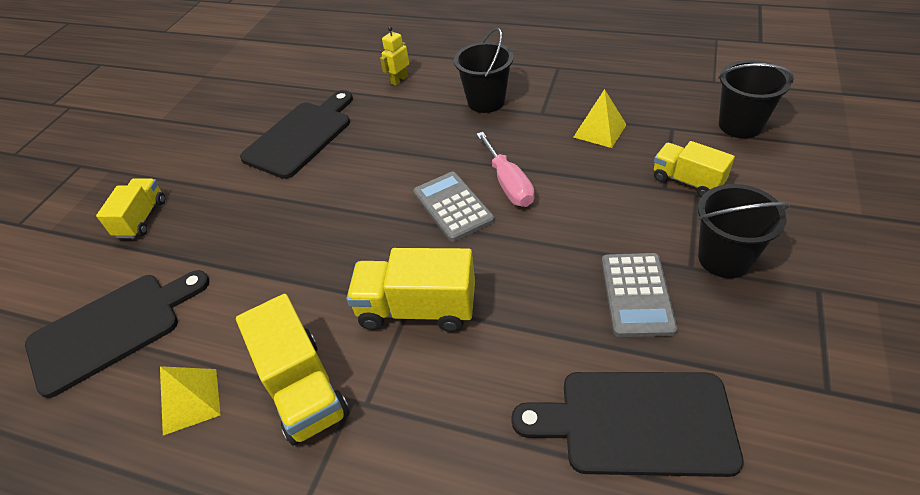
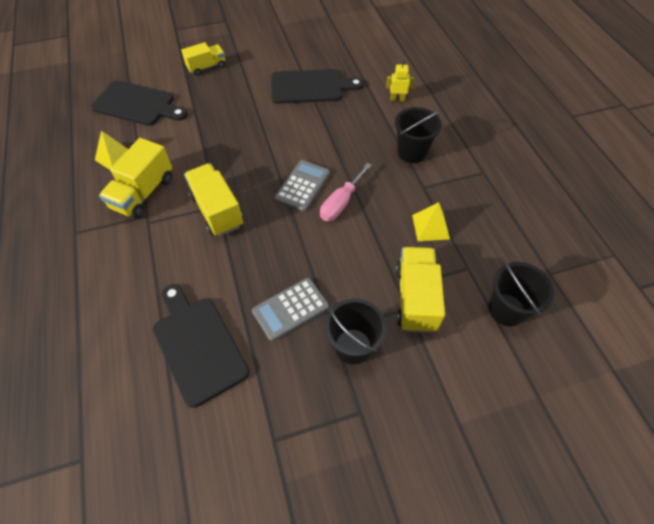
camera: 50 degrees right, 10 degrees up
yellow truck [654,141,735,197] -> yellow truck [395,247,445,333], size x1.52

